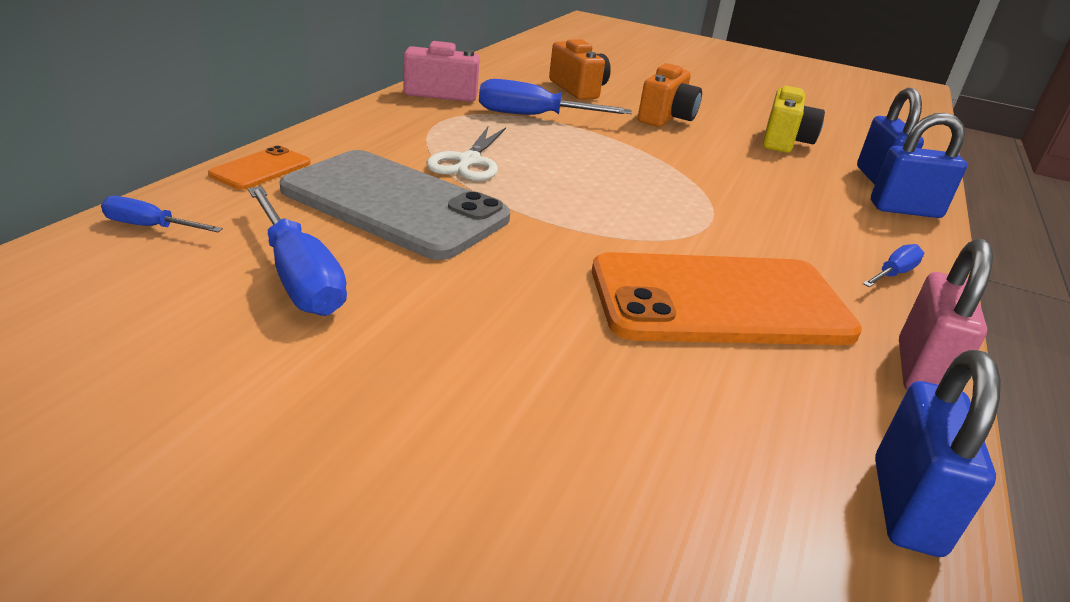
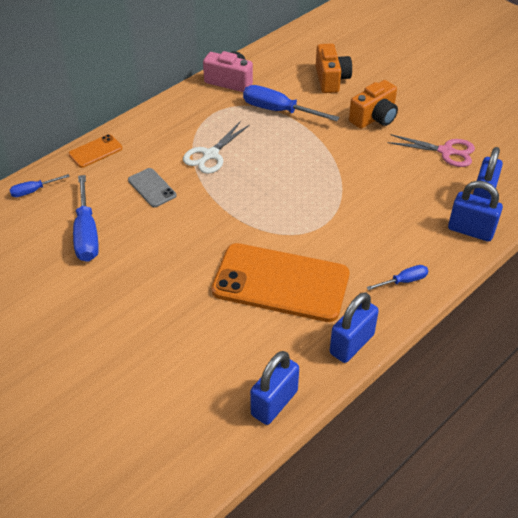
camera: 25 degrees right, 15 degrees up
blue screwdriver [101,196,223,232] -> blue screwdriver turned 60 degrees counterclockwise [9,174,70,197]
grey phone [279,150,510,260] -> grey phone [128,168,177,207], size x0.45
yellow camera [763,86,825,153] -> pink scissors [388,134,475,167]
pink padlock [899,239,993,390] -> blue padlock [330,292,379,363]

